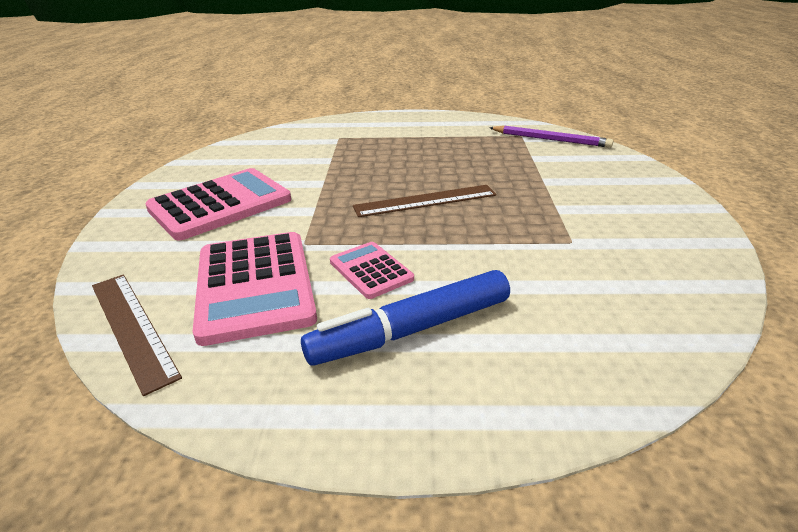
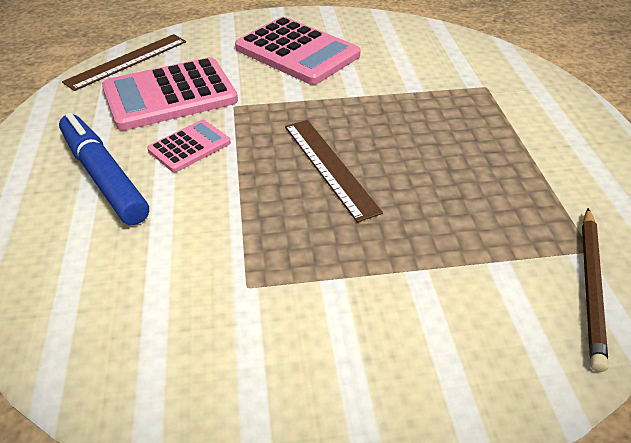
camera: 80 degrees right, 10 degrees up
purple pencil [489,126,613,148] -> brown pencil [582,208,608,372]

